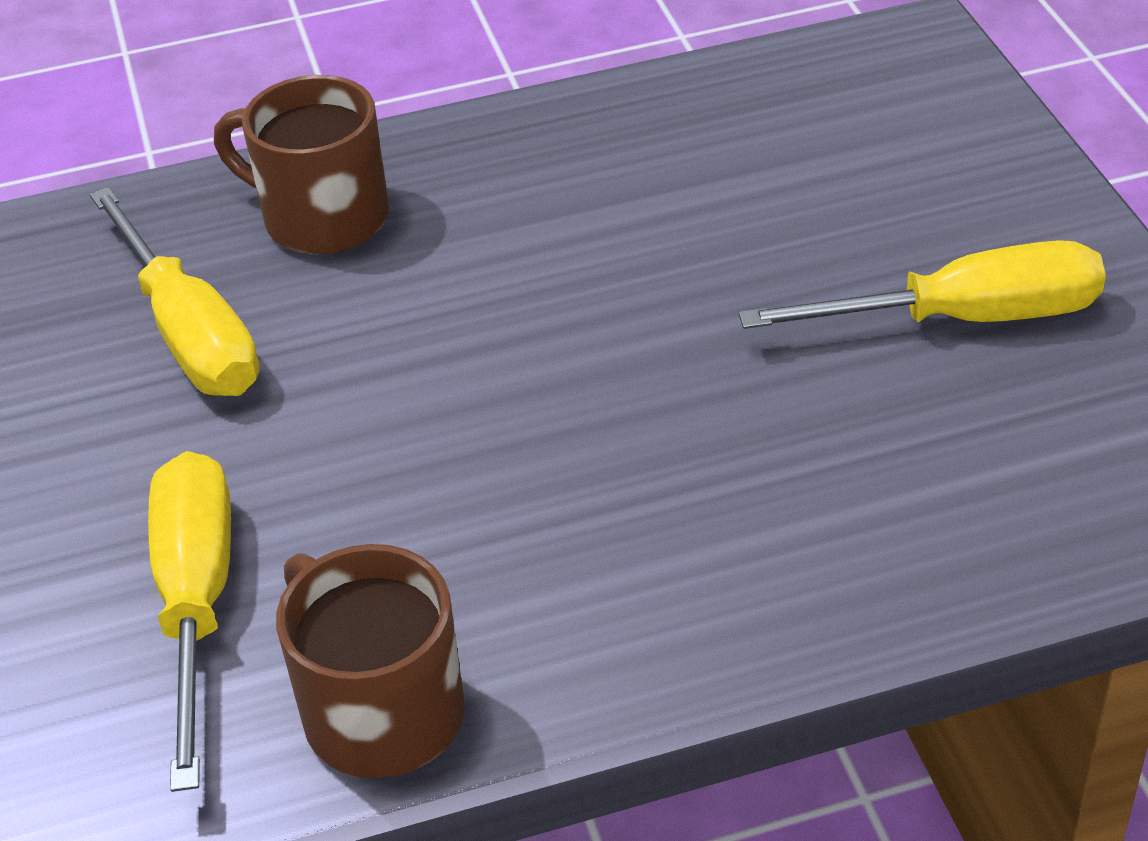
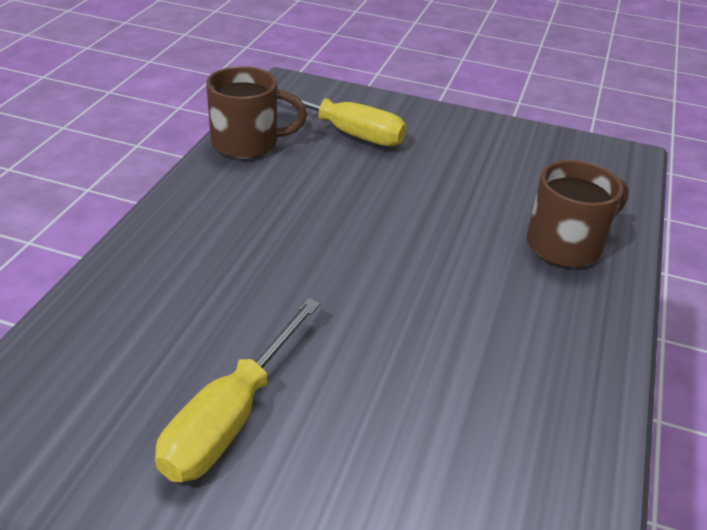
camera: 120 degrees right, 5 degrees down
yellow screwdriver [90,187,260,396] -> none

